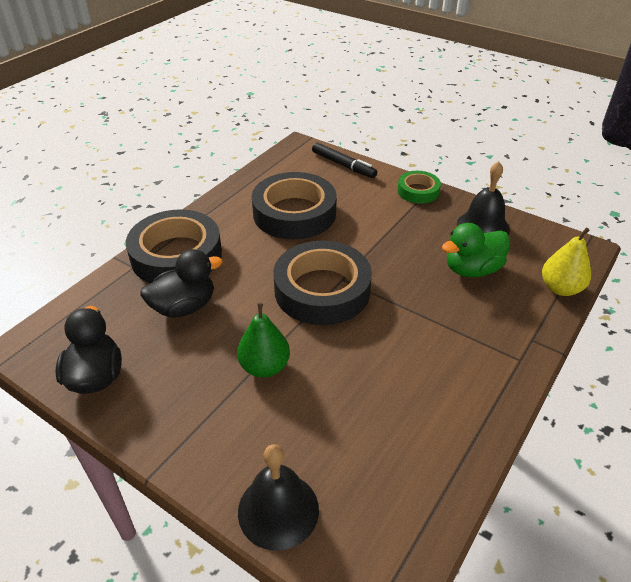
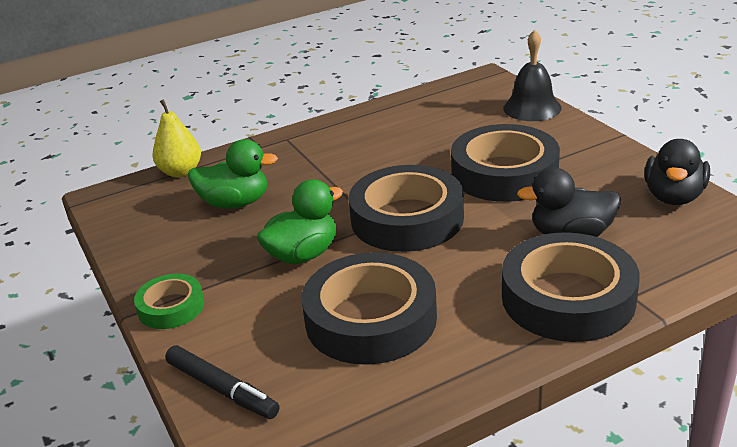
camera: 150 degrees left, 10 degrees down
green pear [237,303,290,378] -> black tape [451,124,560,202]
black marker [312,142,377,178] -> black marker turned 150 degrees clockwise [165,345,279,419]
black bell [457,161,510,235] -> none
none -> green duck [257,179,343,264]

